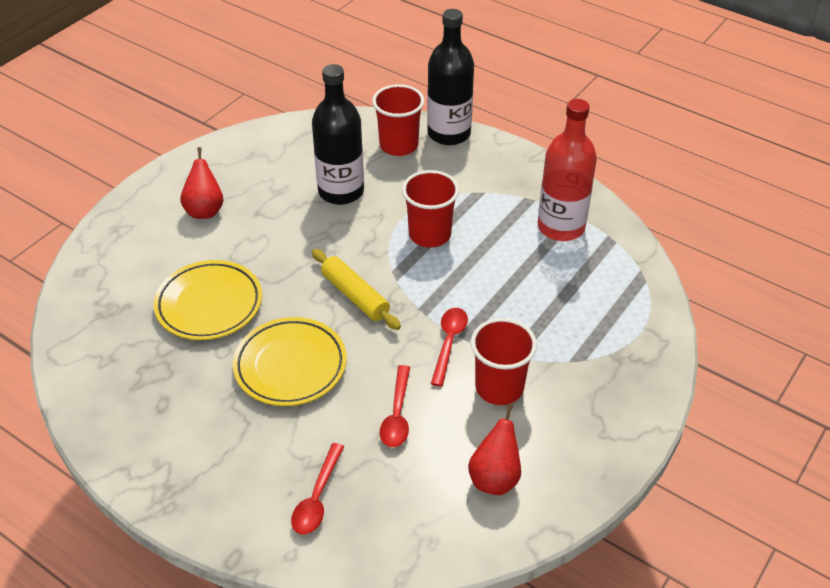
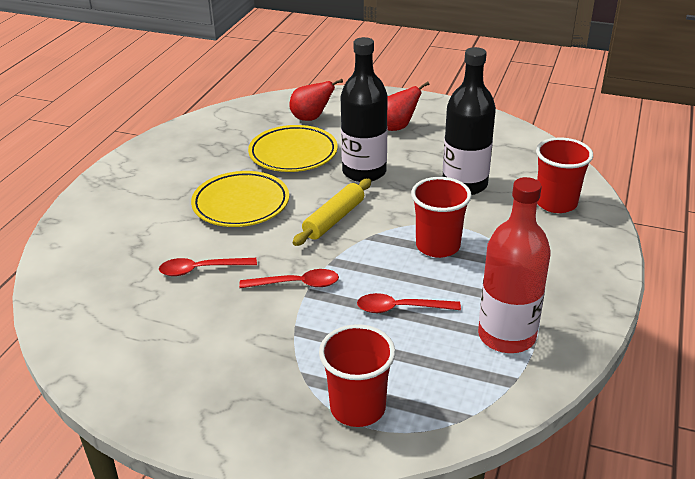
camera: 75 degrees right, 10 degrees down
red spoon [291,443,344,535] -> red spoon moved to [357,293,461,313]
black bottle [427,9,474,145] -> black bottle moved to [341,37,388,182]
red pear [468,403,521,495] -> red pear moved to [289,79,343,121]
red cup [471,318,537,405] -> red cup moved to [319,324,395,427]

